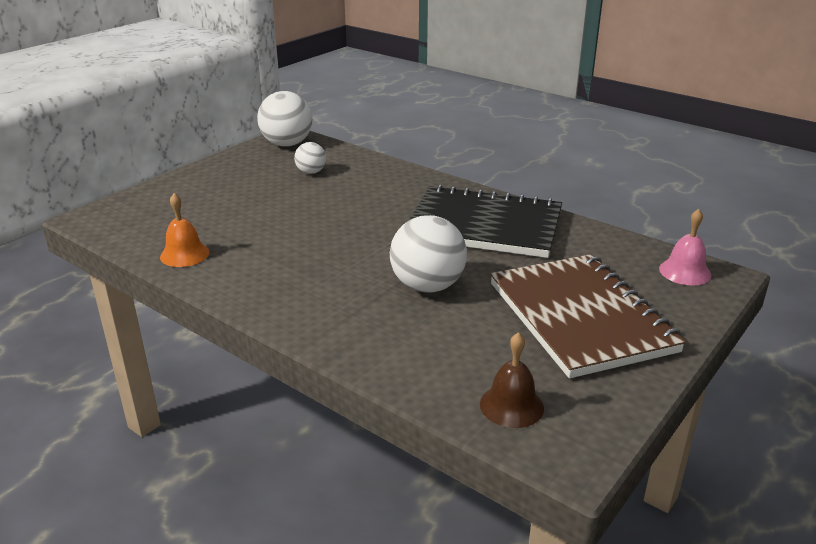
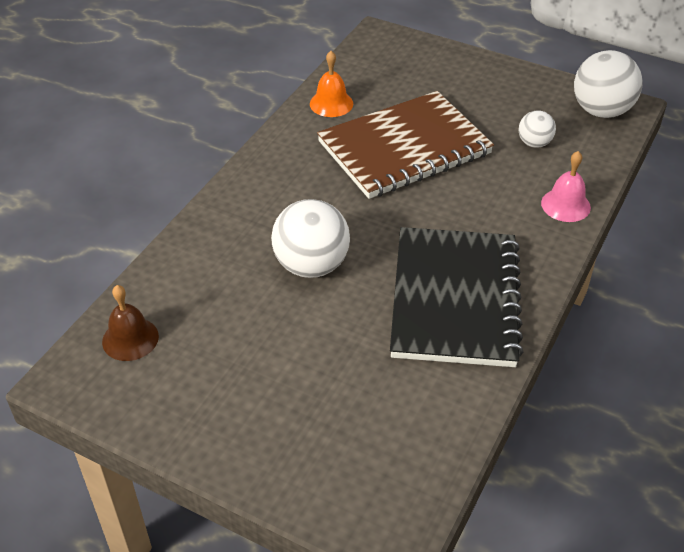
camera: 80 degrees right, 15 degrees up
brown notebook [490,254,686,378] -> brown notebook moved to [317,91,494,199]
pink bell [659,209,711,286] -> pink bell moved to [541,151,591,222]

